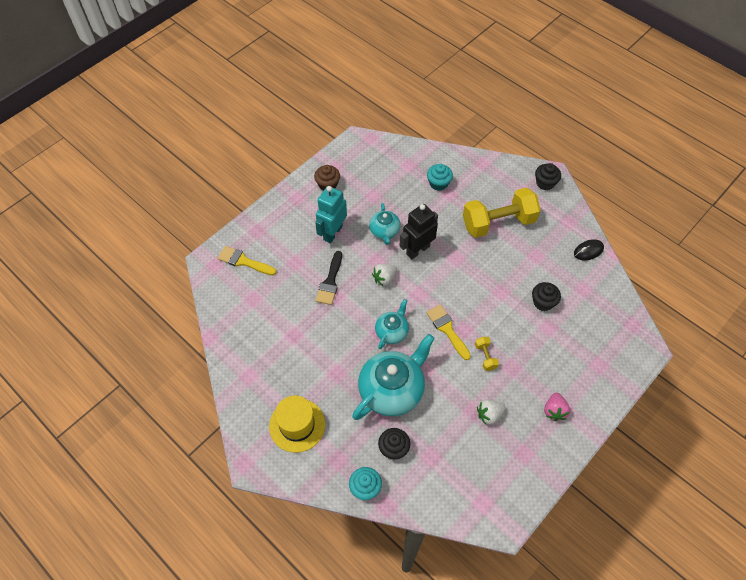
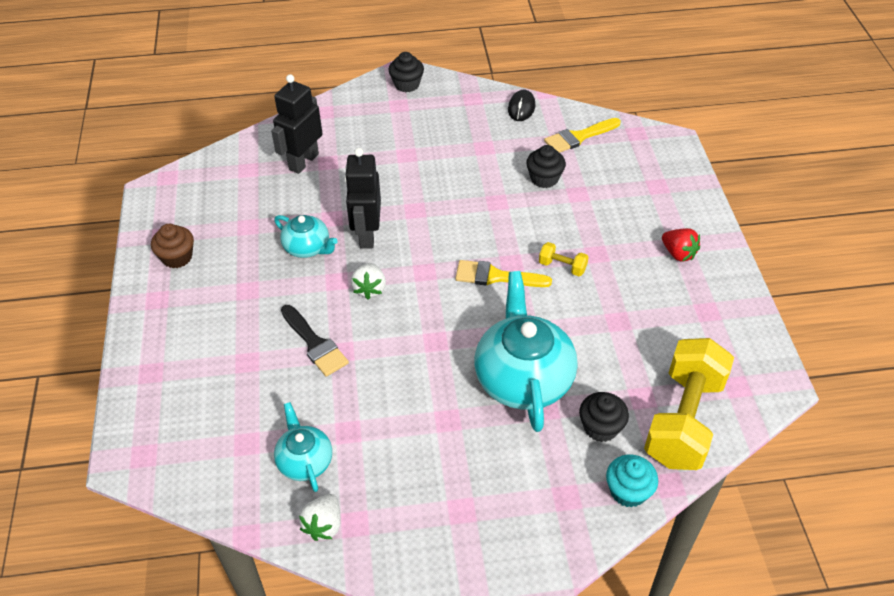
camera: 50 degrees left, 10 degrees down
yellow brush [218,246,277,275] -> yellow brush moved to [544,118,621,153]
yellow hat [269,396,325,453] -> none
turquoise robot [315,186,347,243] -> none
turquoise teapot [375,299,409,349] -> turquoise teapot moved to [274,402,332,492]
turquoise cupcake [427,164,453,191] -> black robot [271,74,323,174]
yellow dumbbell [463,187,541,238] -> yellow dumbbell moved to [644,338,734,470]
white strawberry [477,399,506,425] -> white strawberry moved to [299,494,341,541]
pink strawberry [544,393,570,421] -> red strawberry [662,228,700,262]

